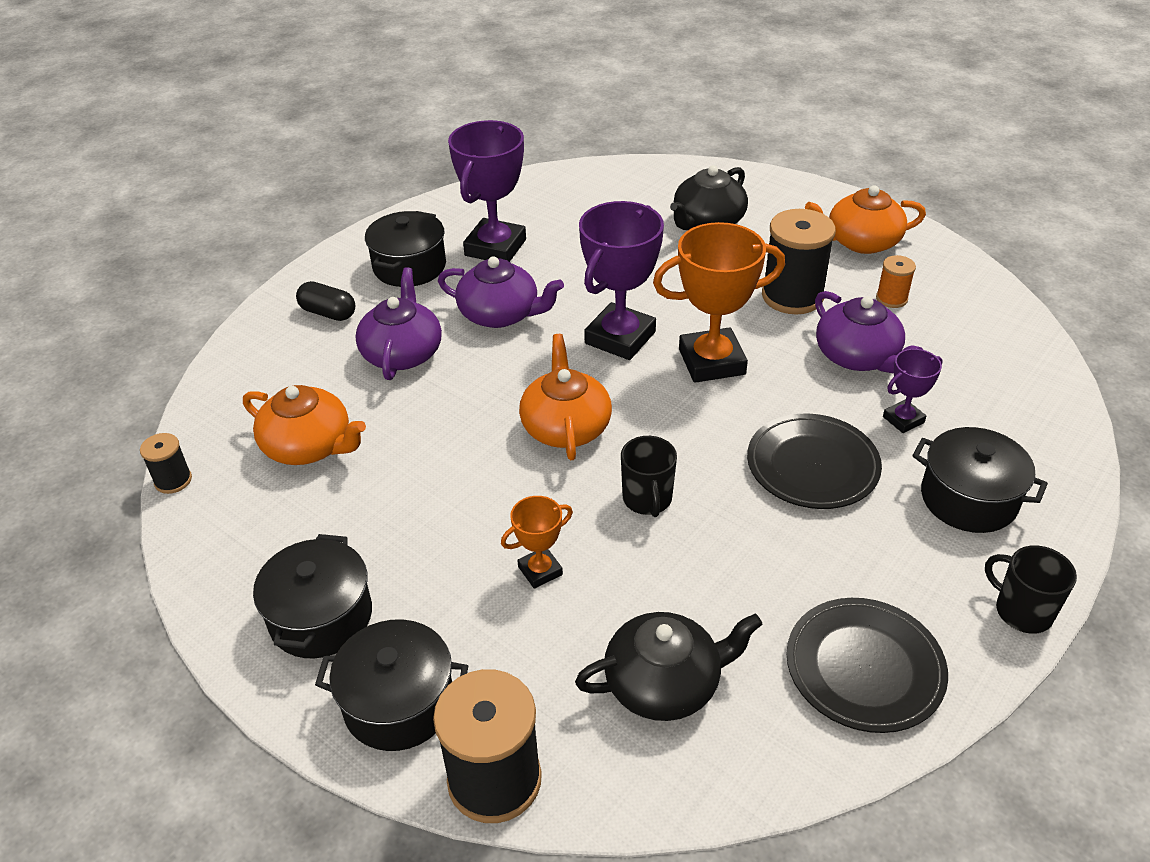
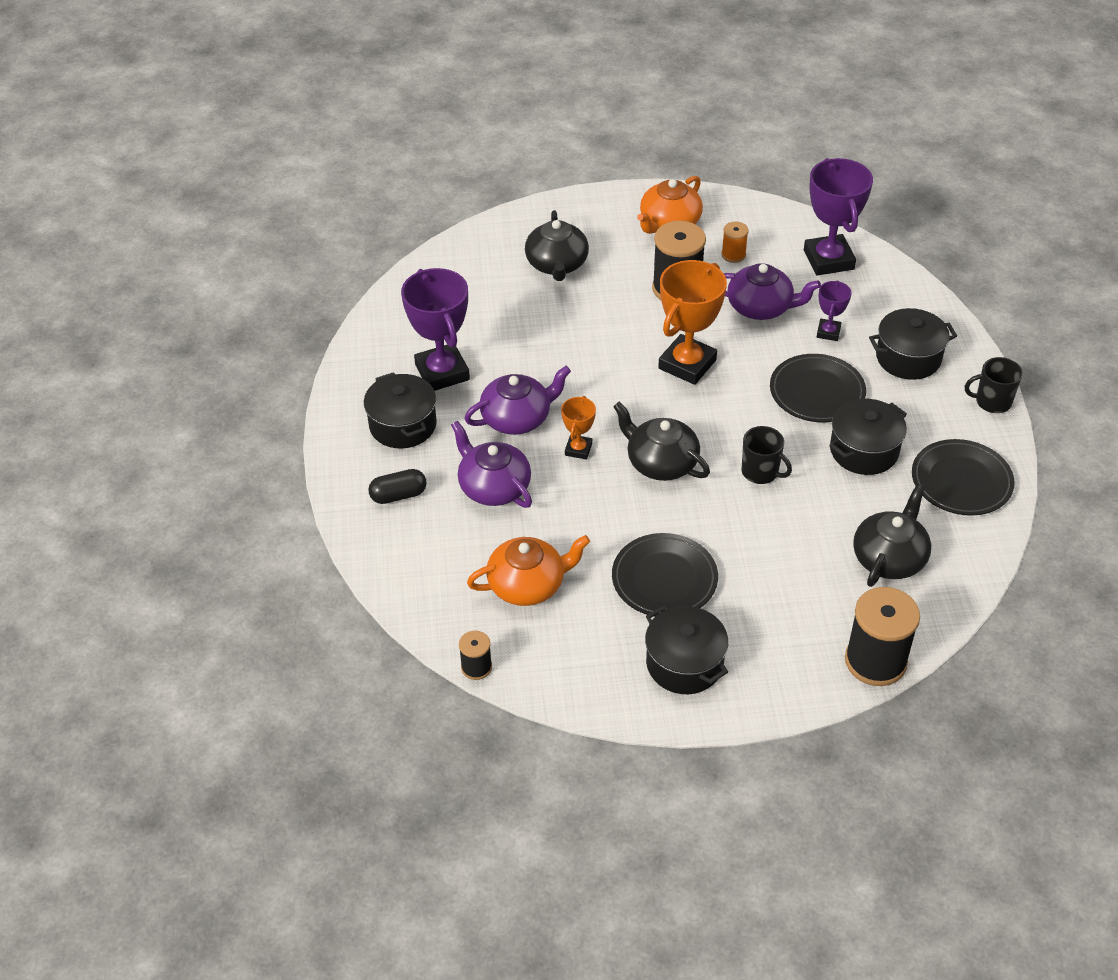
camera: 45 degrees left, 5 degrees up
black pot [315,619,468,751] -> black pot moved to [829,399,907,475]
orange trophy [501,496,573,589] -> orange trophy moved to [561,396,596,460]
orange teapot [519,334,612,460] -> black teapot [613,402,710,481]
purple trophy [579,201,664,360] -> purple trophy moved to [804,158,873,276]
none -> black plate [612,533,718,617]

